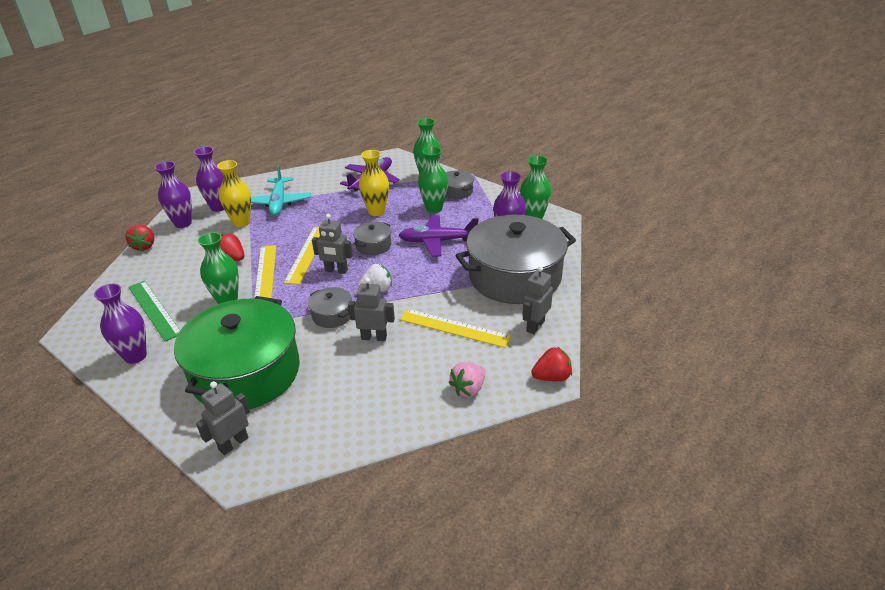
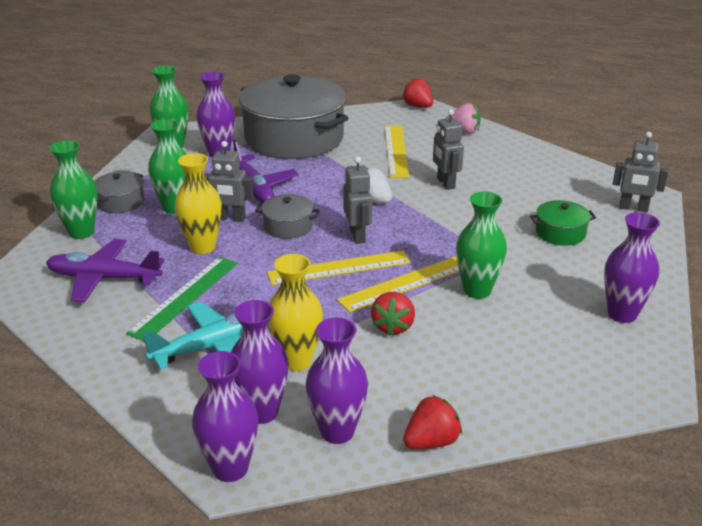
camera: 115 degrees left, 5 degrees down
green ruler [129,281,180,341] -> green ruler moved to [126,257,238,341]
green pot [174,296,300,409] -> green pot [530,200,596,246], size x0.42
grey pot [308,287,352,328] -> none
grey robot [522,266,553,334] -> grey robot moved to [204,141,254,222]
none -> purple vase [192,351,258,482]

